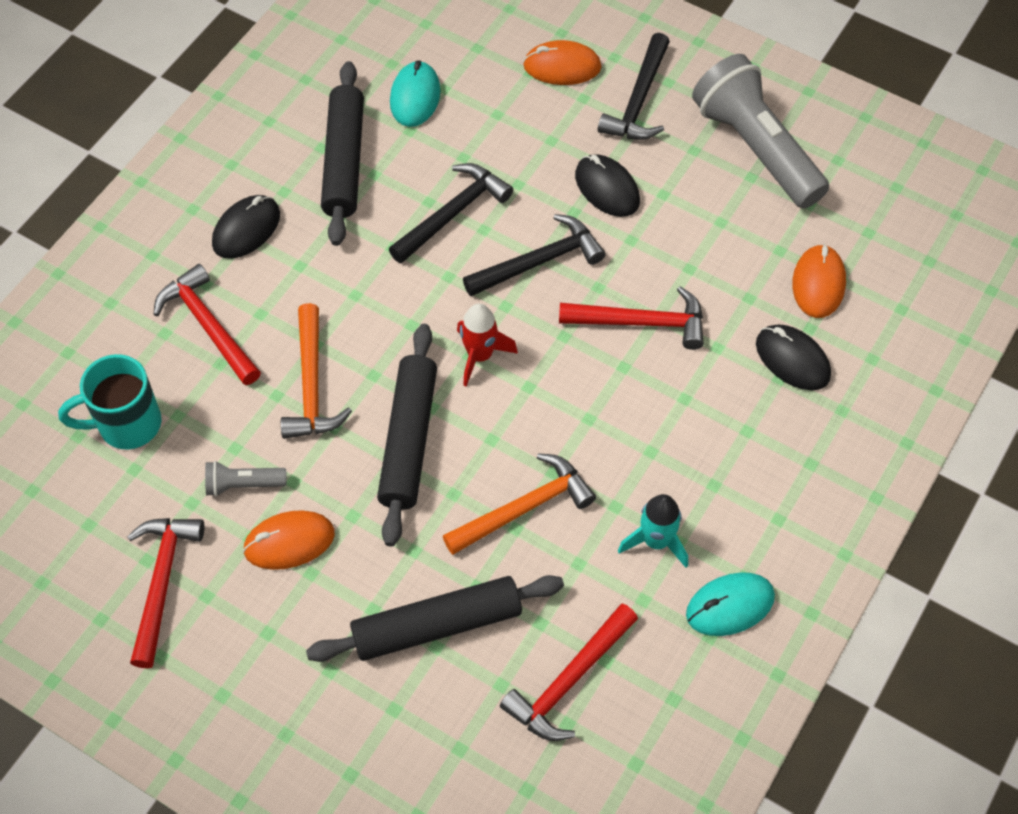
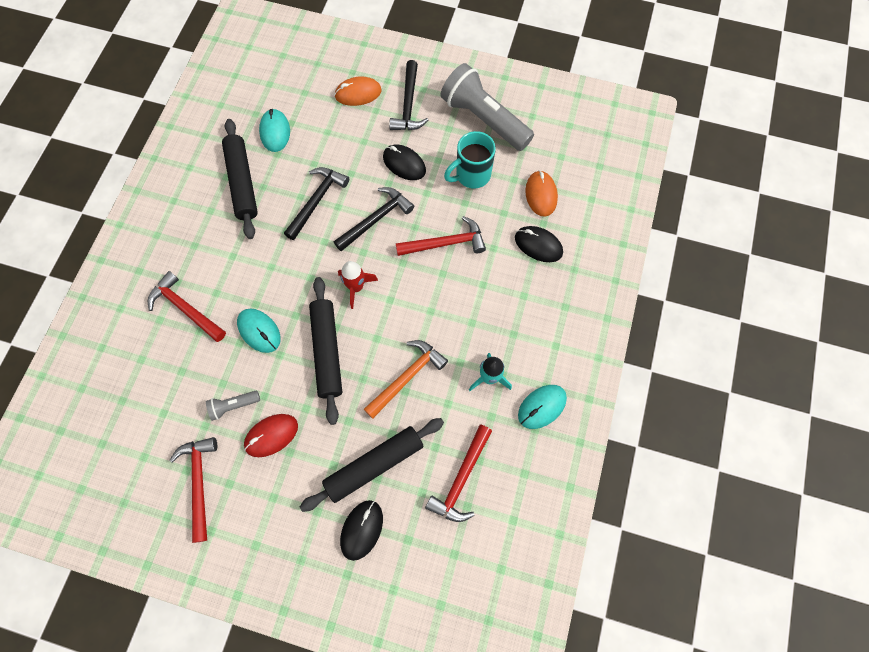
camera: 15 degrees left, 10 degrees up
turquoise mug [58,354,162,449] -> turquoise mug moved to [444,131,496,188]
black mouse [212,195,280,259] -> black mouse moved to [340,500,383,561]
orange mouse [243,511,335,570] -> red mouse [244,414,298,457]
orange hammer [281,303,352,439] -> turquoise mouse [237,308,281,353]

